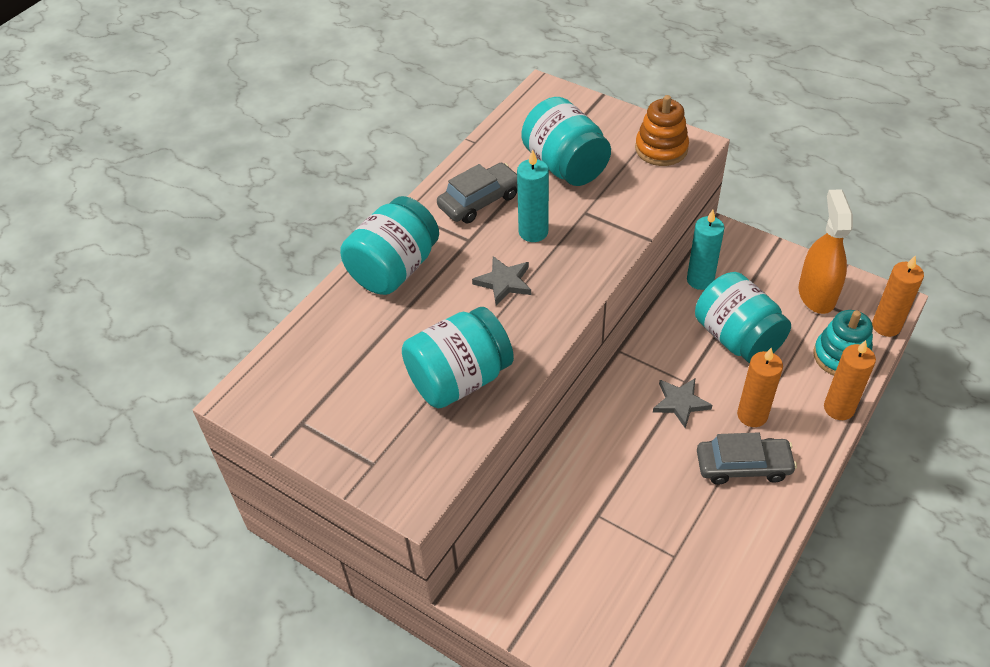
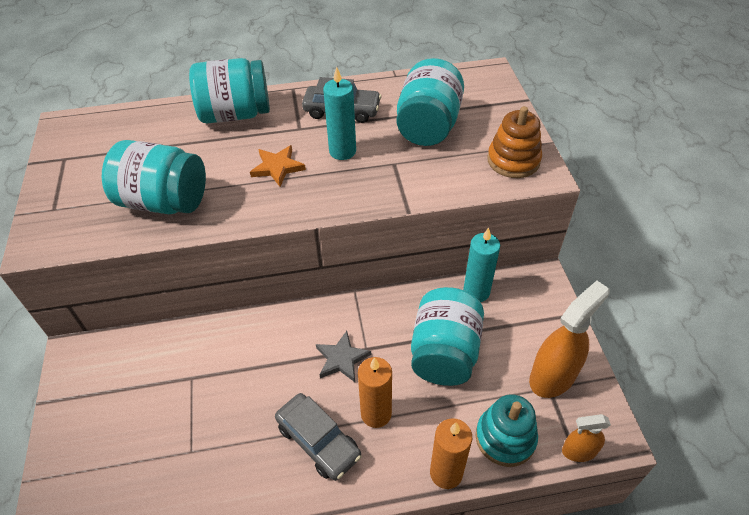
camera: 45 degrees right, 0 degrees up
grey star [472,256,531,305] -> orange star [250,145,306,187]
orange candle [872,255,924,337] -> orange spray bottle [562,414,611,462]

